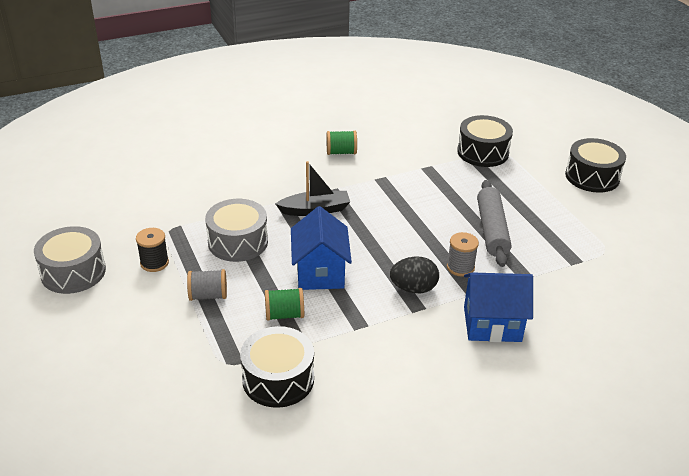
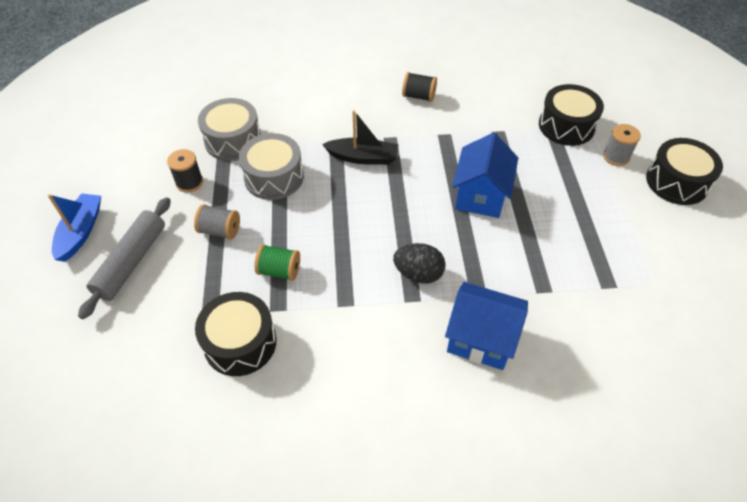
camera: 20 degrees right, 15 degrees up
grey drum [34,226,106,294] -> grey drum moved to [198,98,261,161]
blue house [291,206,352,290] -> blue house moved to [452,133,518,218]
green spool [326,131,357,155] -> black spool [402,72,437,102]
grey spool [447,232,479,277] -> grey spool moved to [603,124,641,166]
grey rolling pin [477,180,511,267] -> grey rolling pin moved to [78,197,171,319]
none -> blue boat [48,193,101,262]

